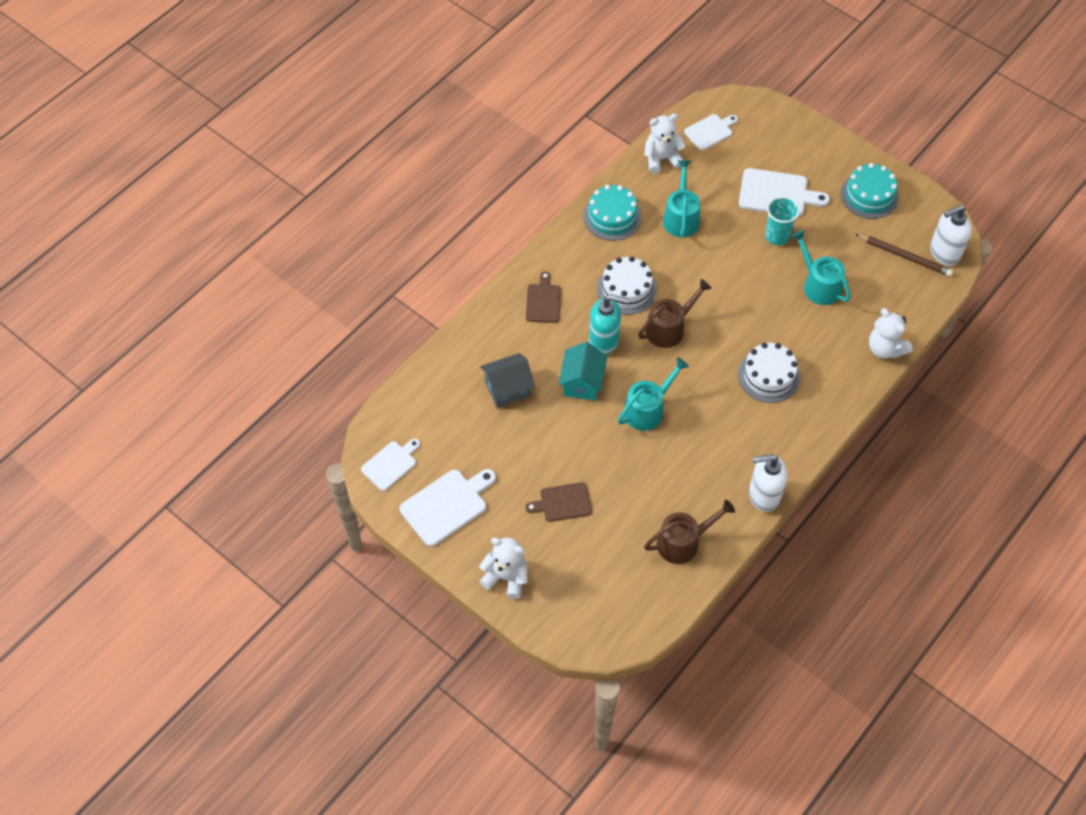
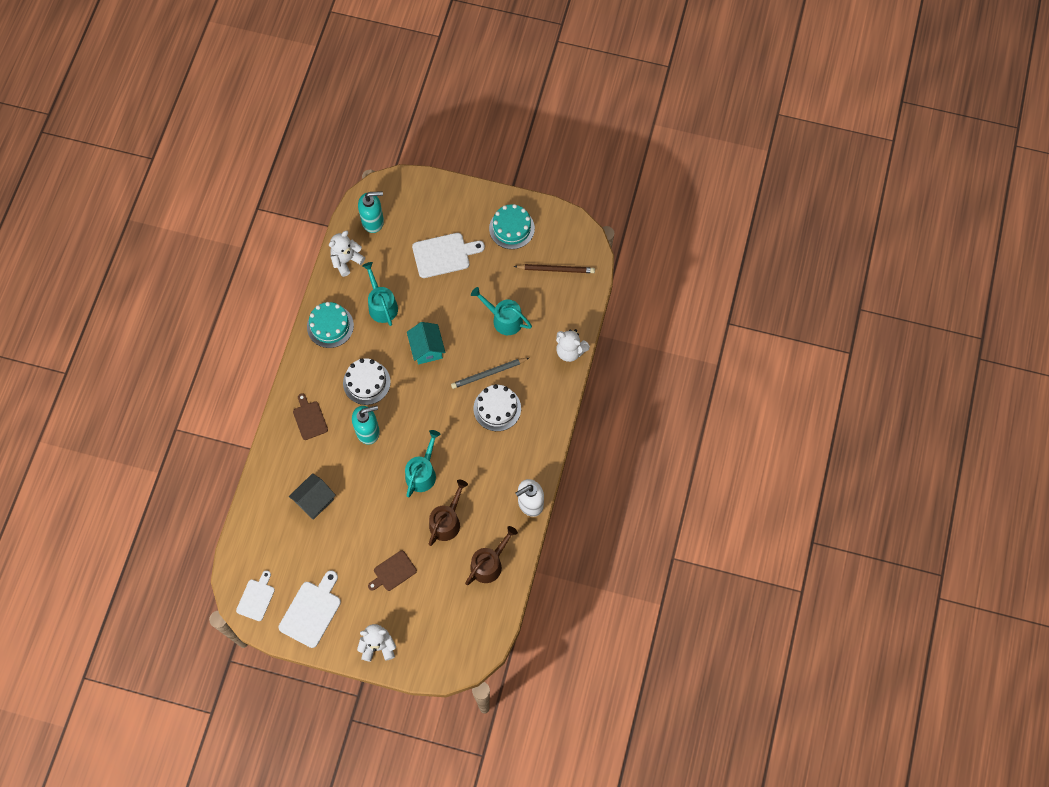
camera: 25 degrees left, 10 degrees up
turquoise house [558,342,607,401] -> turquoise house moved to [407,322,446,364]
brown watering can [638,279,712,348] -> brown watering can moved to [429,480,468,546]
white cutting board [684,114,738,151] -> turquoise soap dispenser [358,191,384,233]
turquoise cup [765,196,800,245] -> none
white soap dispenser [930,205,972,266] -> none
none -> grey pencil [451,358,529,389]

